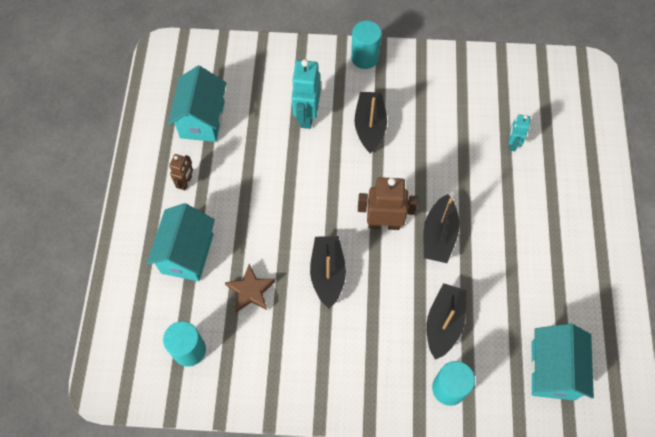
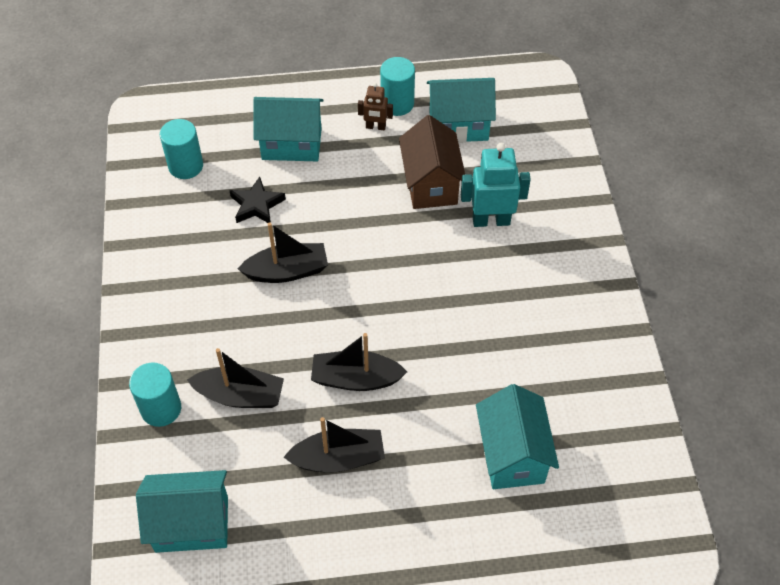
camera: 80 degrees right, 10 degrees down
brown star [225,264,276,313] -> black star [229,177,286,223]
turquoise cylinder [351,21,382,69] -> turquoise cylinder moved to [380,57,415,116]
black boat [354,92,387,153] -> black boat moved to [284,417,385,473]
brown robot [358,177,418,230] -> none
turquoise robot [509,114,530,151] -> turquoise house [476,384,559,489]
none -> brown house [399,115,465,209]

